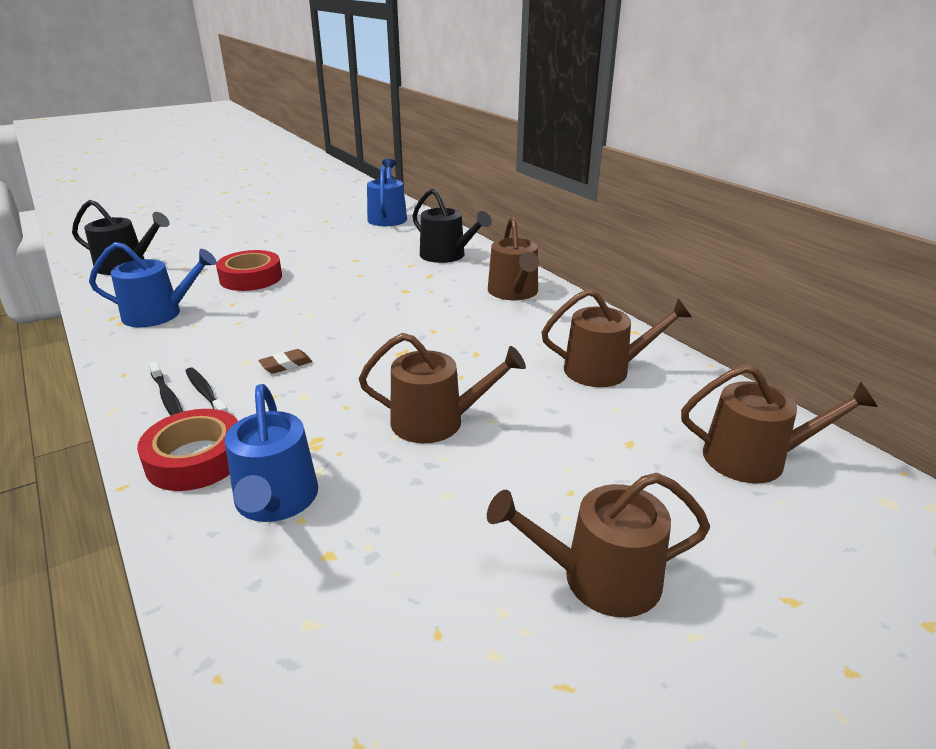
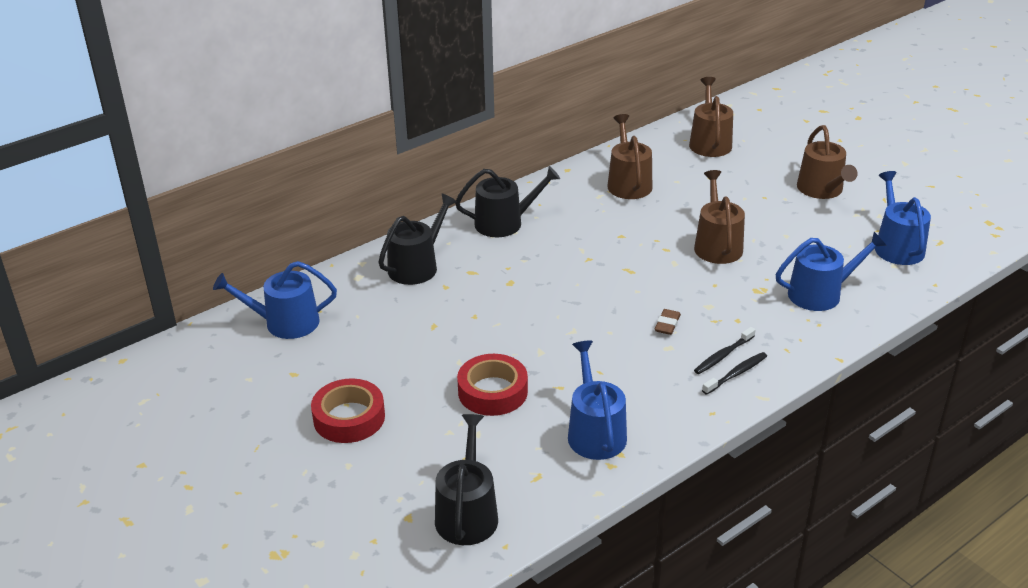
camera: 95 degrees left, 5 degrees up
red tape [137,409,238,491] -> red tape moved to [311,378,385,443]
brown eraser [258,349,312,374] -> brown eraser turned 60 degrees clockwise [655,309,681,335]
brown watering can [488,216,539,300] -> black watering can [455,166,560,237]
none -> blue watering can [875,171,931,265]

